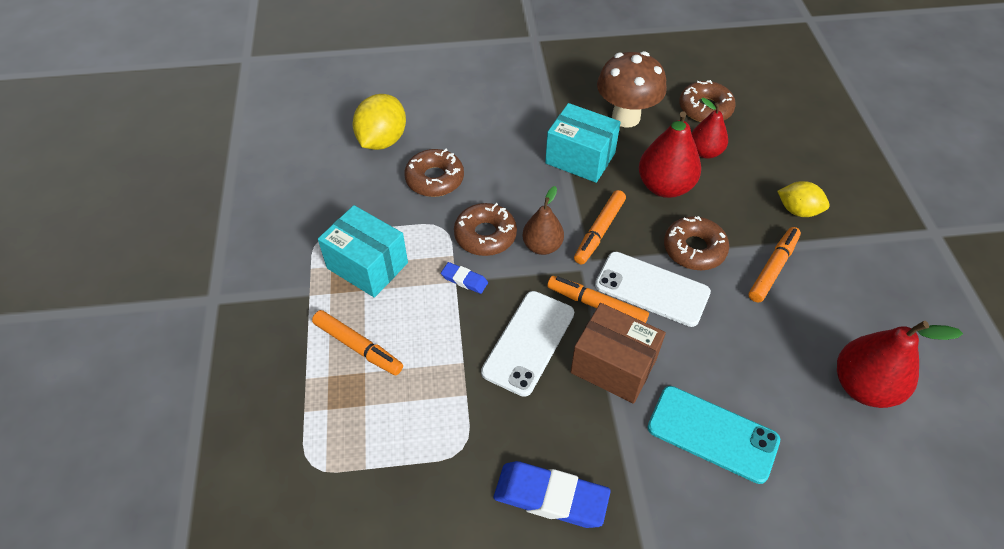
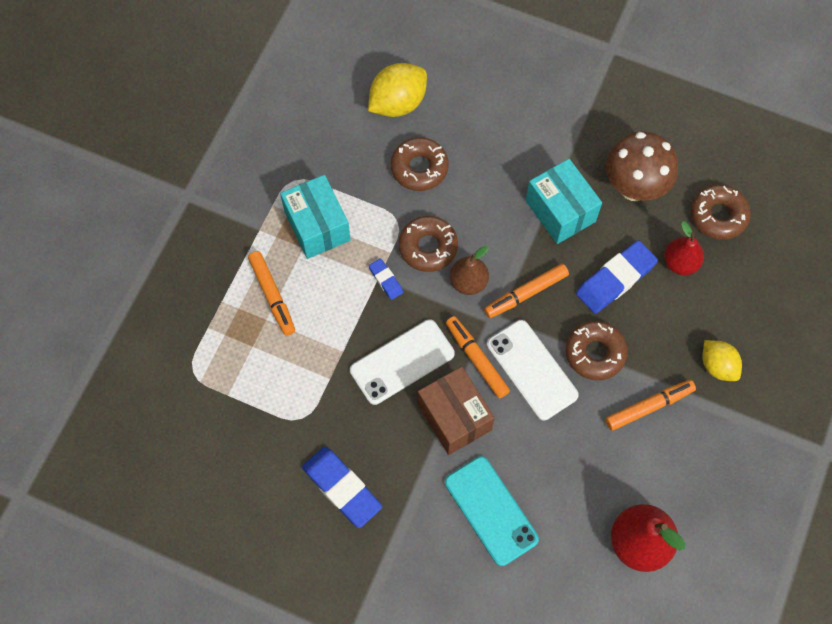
camera: 30 degrees right, 15 degrees up
red pear [639,111,701,198] -> blue eraser [576,240,658,314]

